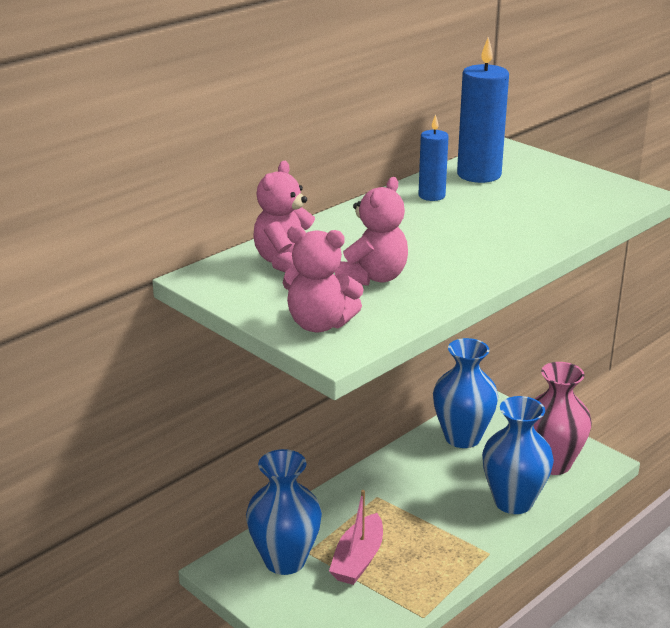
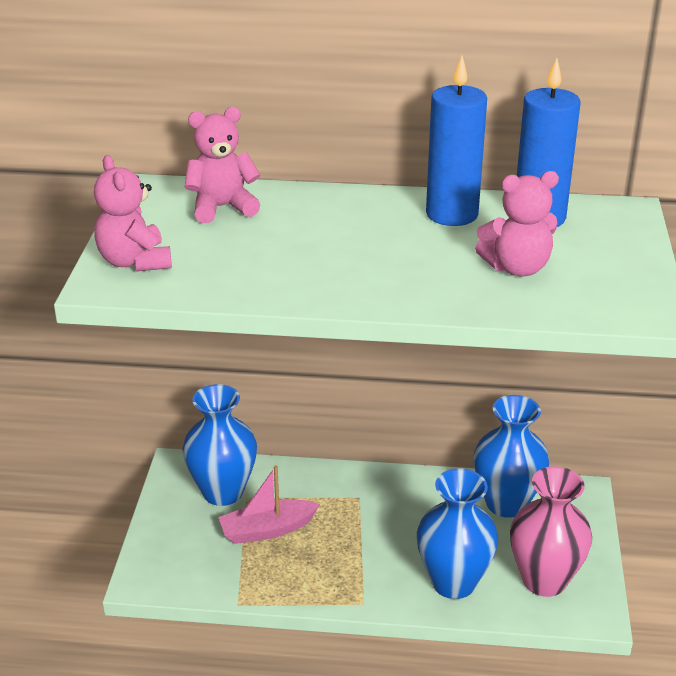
camera: 50 degrees right, 5 degrees up
pink teddy bear [335,177,408,286] -> pink teddy bear moved to [475,171,559,277]
blue candle [419,114,449,201] -> blue candle [426,56,487,226], size x1.70

